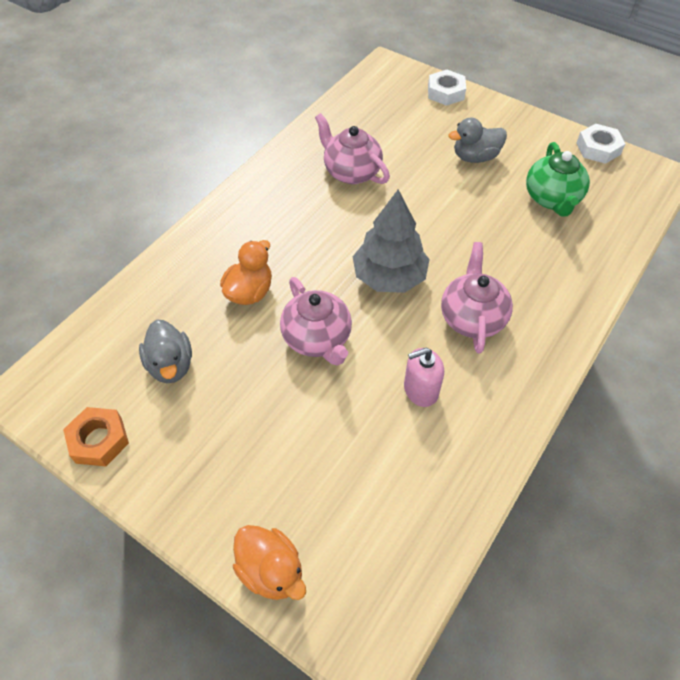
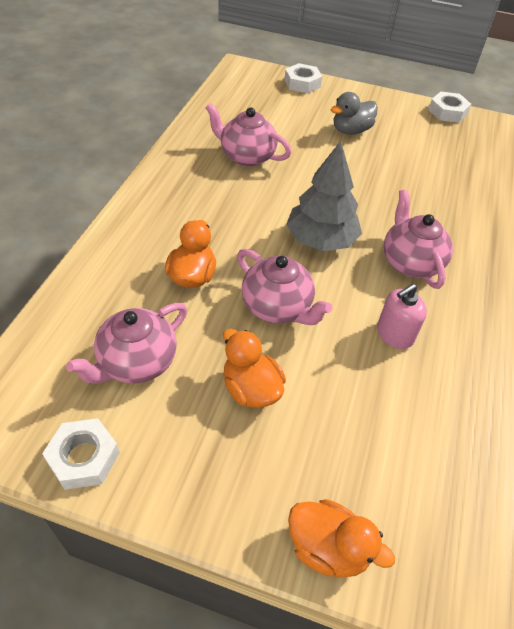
camera: 20 degrees left, 5 degrees down
orange nut [63,407,129,466] -> white nut [42,418,120,490]
grey duck [139,320,192,383] -> pink teapot [66,303,187,383]
green teapot [526,142,590,216] -> none
none -> orange duck [223,329,286,408]

